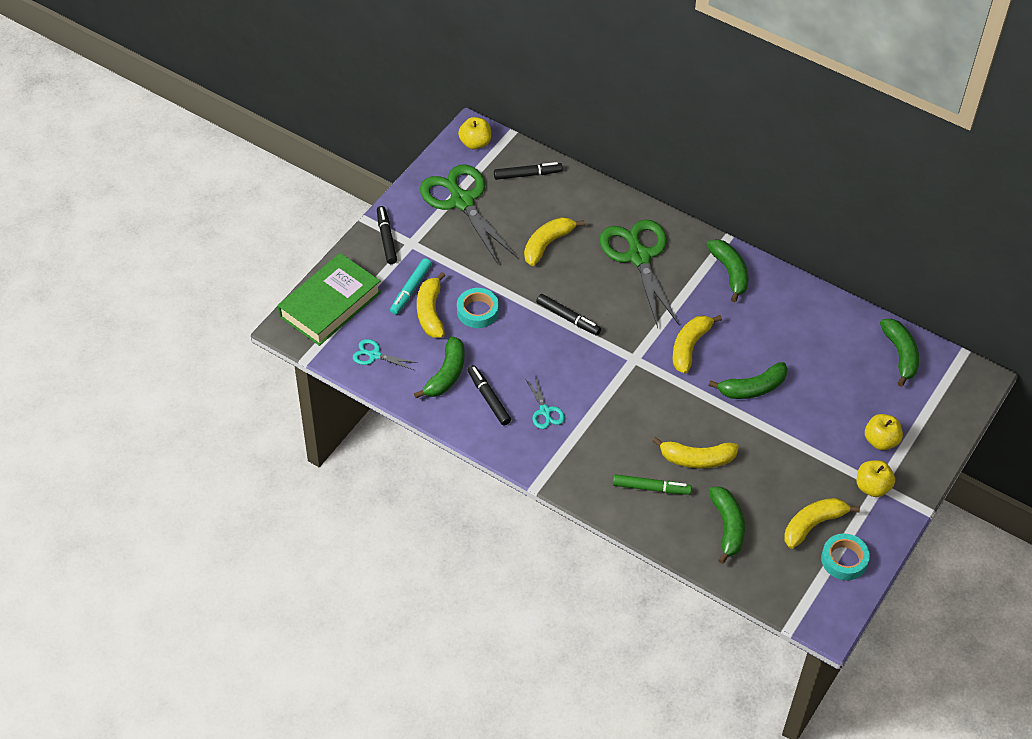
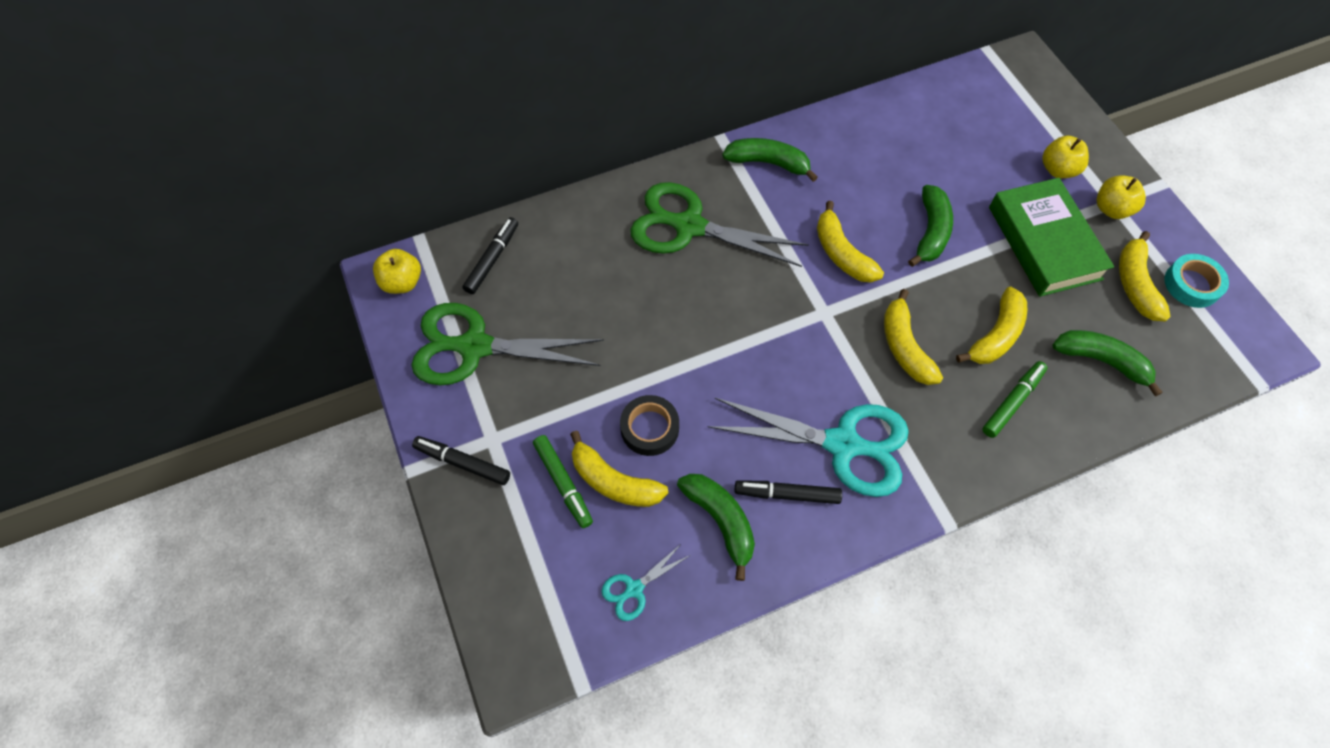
camera: 55 degrees left, 10 degrees up
green book [278,253,381,346] -> green book moved to [989,178,1114,297]
turquoise marker [390,258,431,315] -> green marker [533,435,593,528]
turquoise tape [457,288,499,328] -> black tape [620,395,679,456]
yellow banana [524,217,585,266] -> yellow banana moved to [884,289,943,385]
turquoise scissors [525,376,565,429] -> turquoise scissors [708,398,909,497], size x2.23
black marker [536,294,601,335] -> none
green banana [880,319,919,387] -> none

